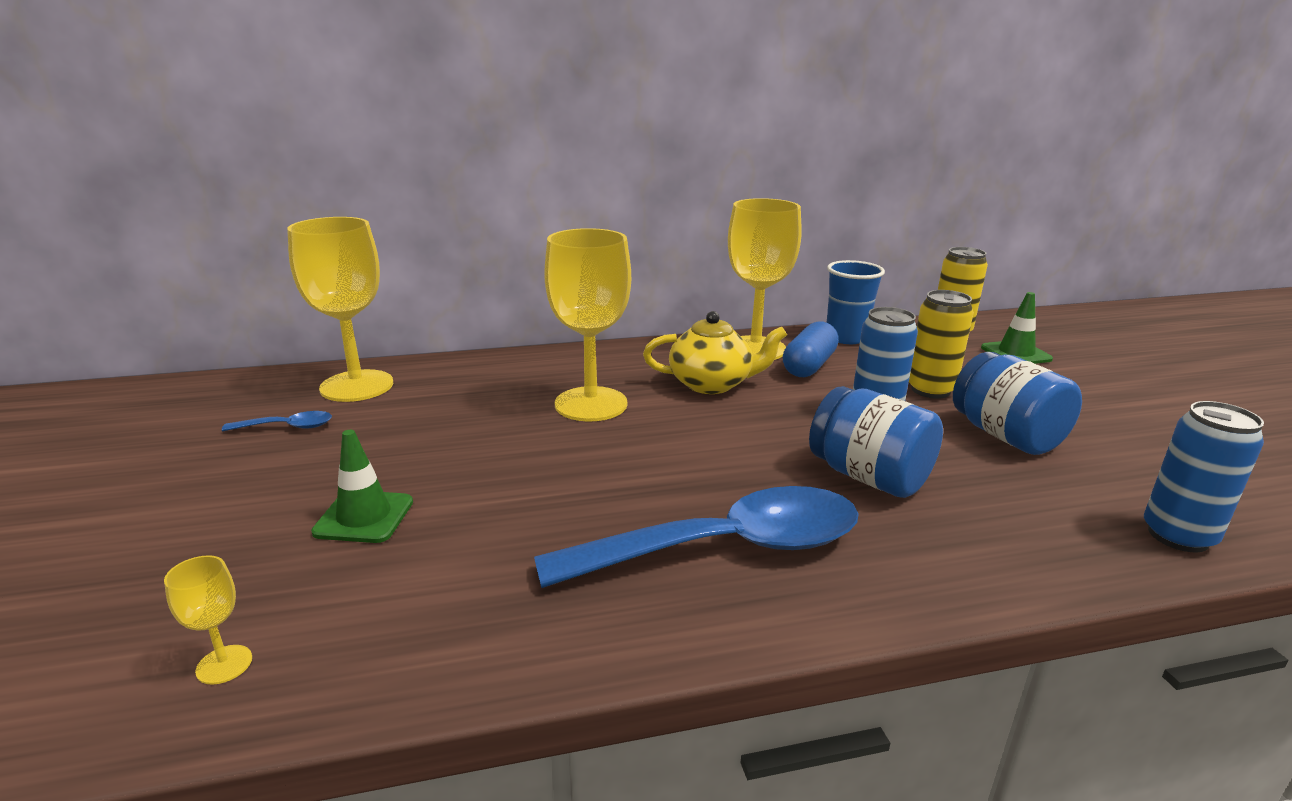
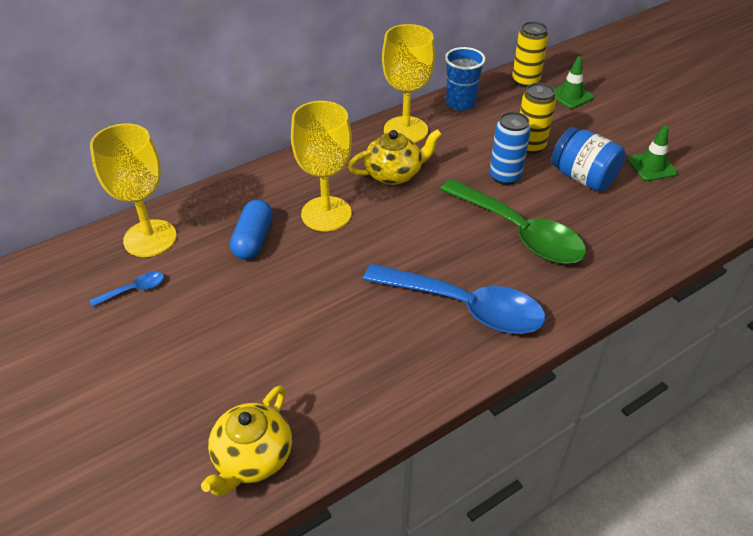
camera: 20 degrees left, 20 degrees up
yellow goblet [164,555,252,685] -> yellow teapot [201,385,292,496]
green traffic cone [311,430,413,543] -> green traffic cone moved to [627,125,678,181]
blue spoon [534,486,859,588] -> blue spoon turned 60 degrees clockwise [363,264,546,334]
blue capsule [783,321,839,377] -> blue capsule moved to [230,199,273,260]
blue jar [809,386,943,498] -> green spoon [440,179,586,264]
blue can [1144,401,1264,553] -> none

